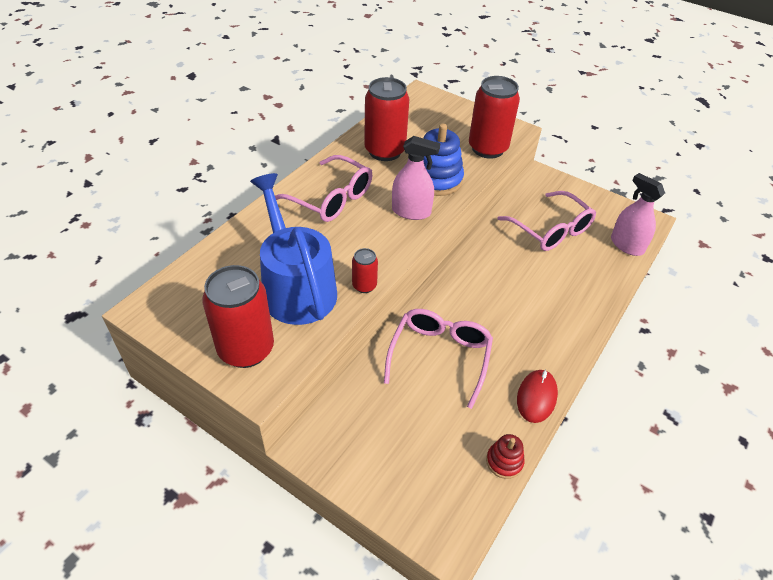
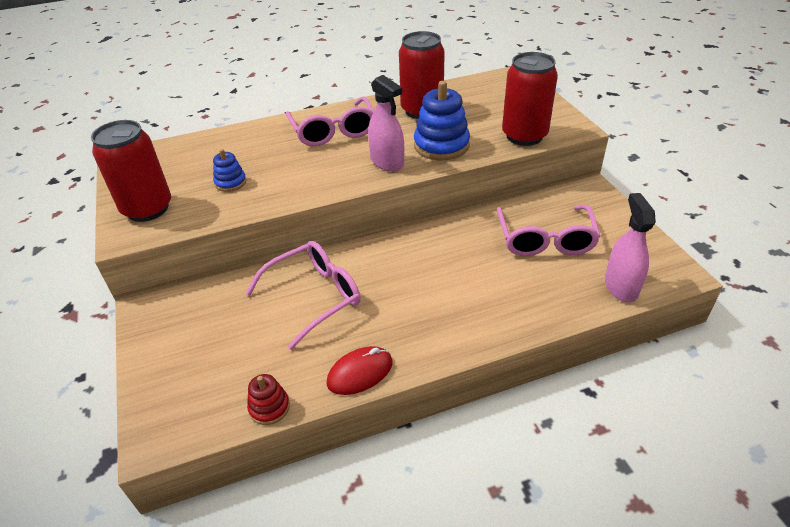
camera: 40 degrees right, 5 degrees down
blue watering can [250,173,337,325] -> blue stacking toy [213,149,246,192]
red can [352,248,378,293] -> none

